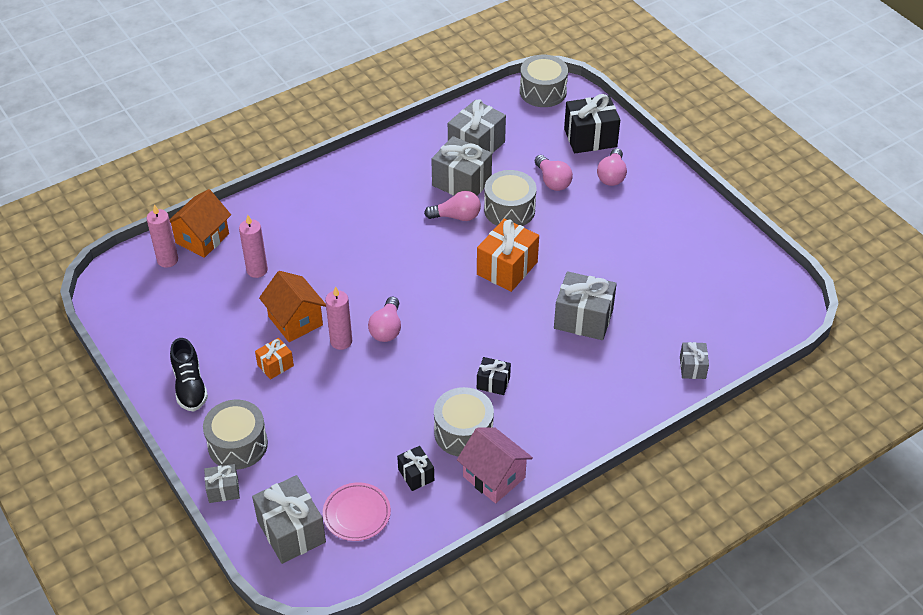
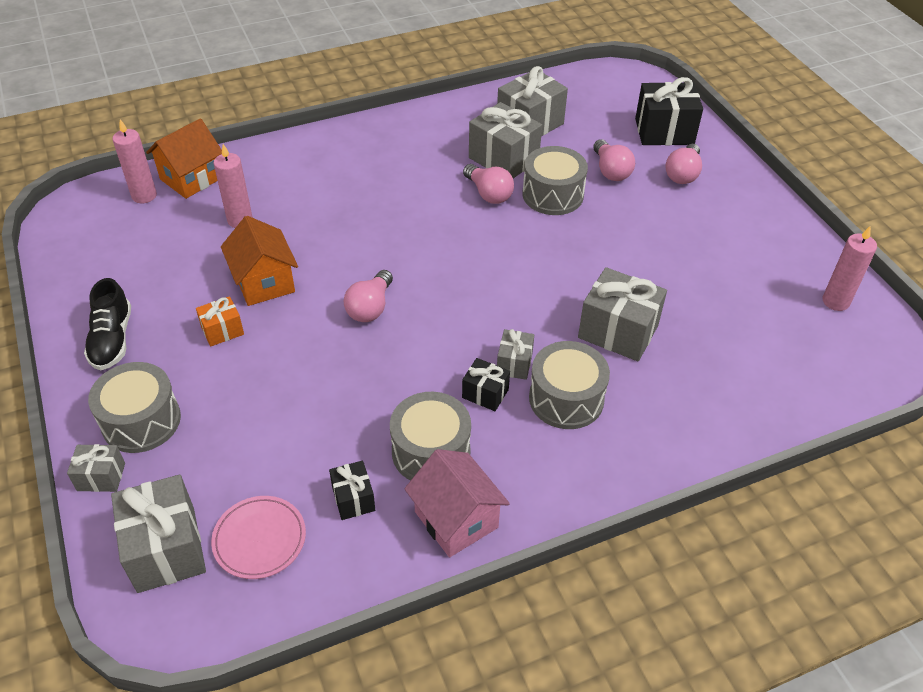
camera: 10 degrees right, 0 degrees up
pink candle [325,286,352,350] -> pink candle moved to [823,225,877,311]
pink light bulb [424,191,481,221] -> pink light bulb turned 45 degrees clockwise [463,164,514,204]
orange gift [477,218,539,292] -> none
grey drum [520,55,568,107] -> grey drum moved to [529,341,610,429]
grey gift [680,342,709,379] -> grey gift moved to [497,329,534,380]

